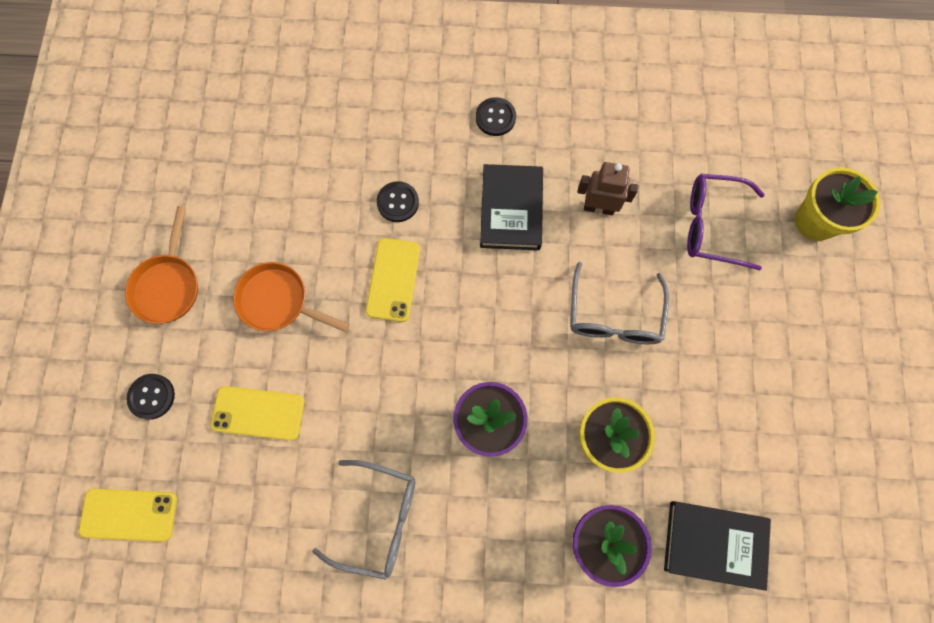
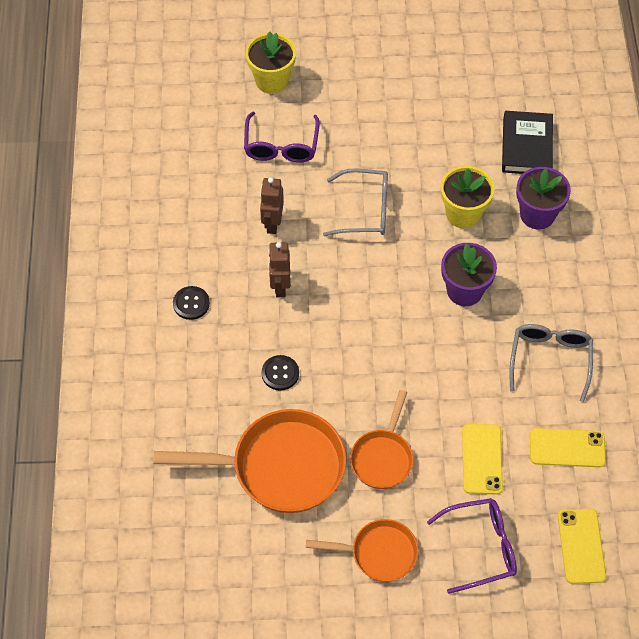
camera: 95 degrees left, 15 degrees down
black button [126,374,175,420] -> purple glasses [427,498,517,594]
yellow phone [366,238,420,322] -> yellow phone moved to [530,428,606,467]
black book [480,164,543,250] -> brown robot [268,242,291,297]
none -> orange pan [153,409,346,513]

